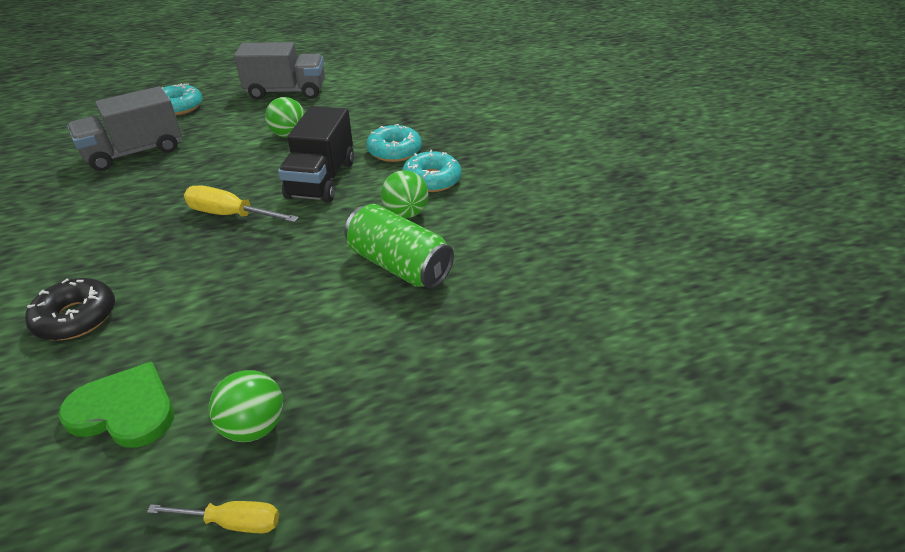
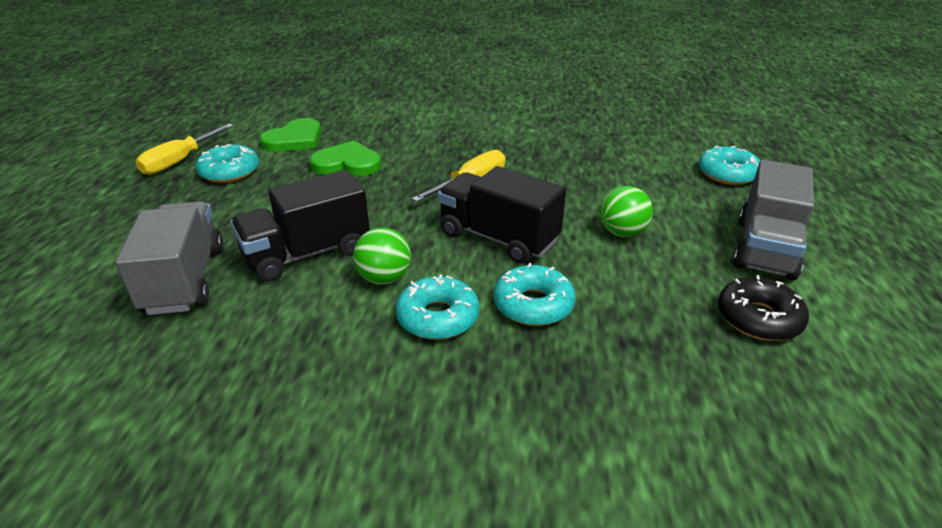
camera: 115 degrees right, 5 degrees down
black donut [25,278,115,340] -> black donut moved to [718,275,809,341]
grey truck [67,86,182,171] -> grey truck moved to [115,201,223,315]
yellow screwdriver [147,501,279,533] -> yellow screwdriver [136,124,234,175], size x1.59
green ball [209,370,283,442] -> turquoise donut [196,144,259,183]
green can [344,204,454,289] -> black truck [230,170,370,282]
none -> green heart [309,140,381,176]

